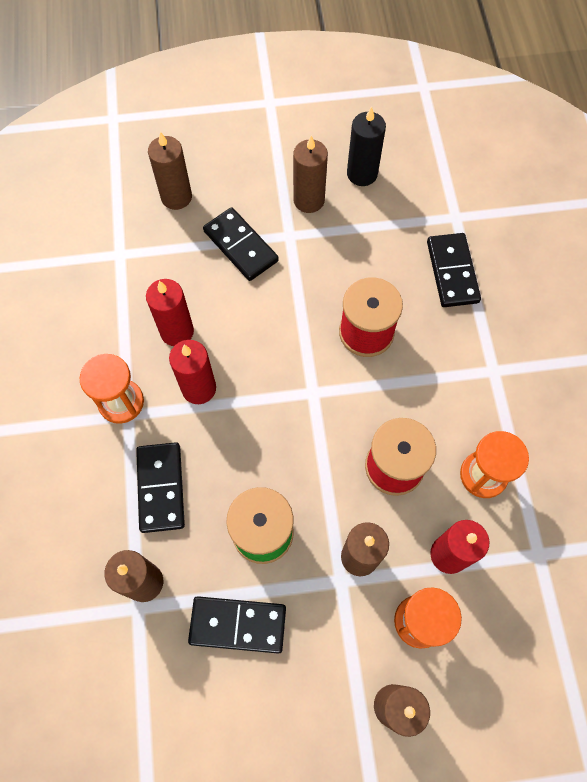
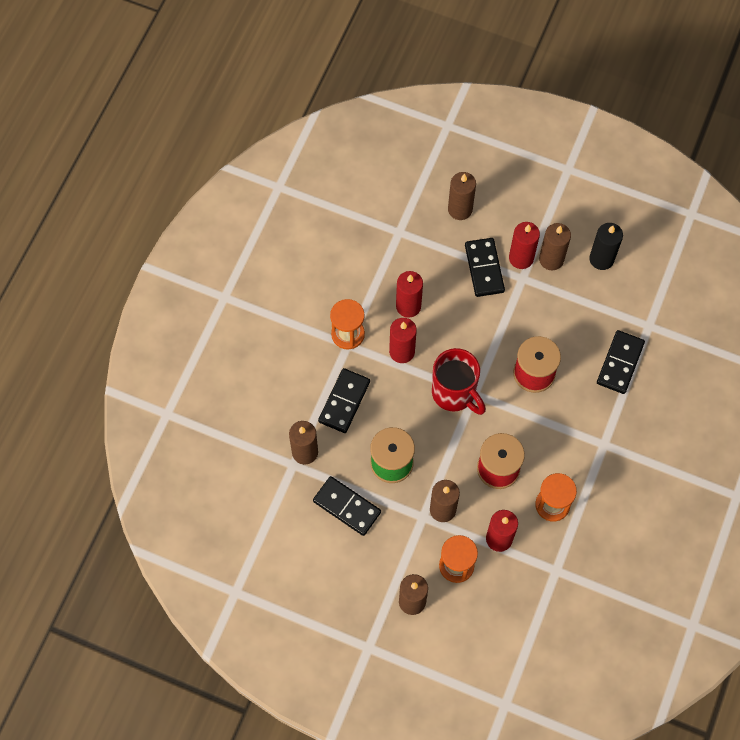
camera: 30 degrees right, 0 degrees up
none -> red mug [432,348,486,415]
none -> red candle [509,222,540,269]

